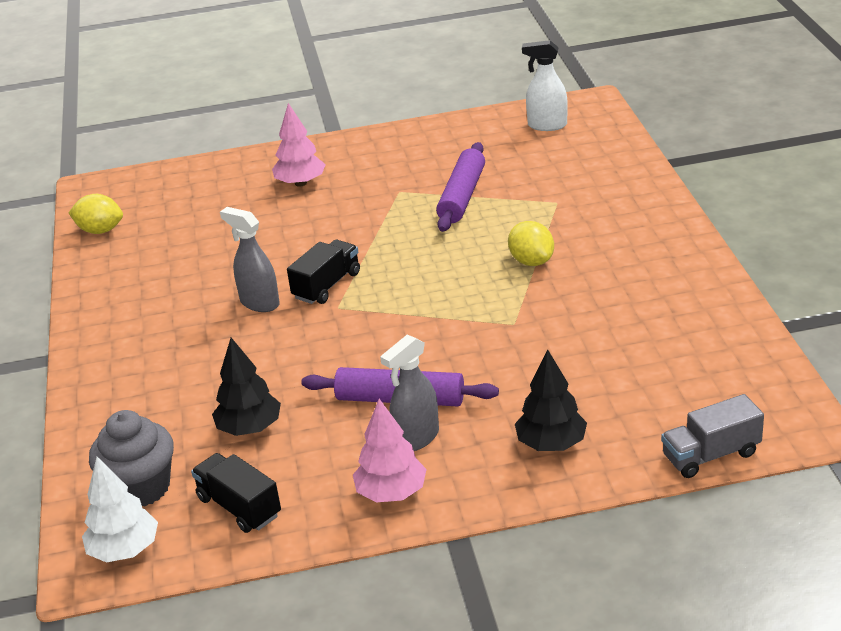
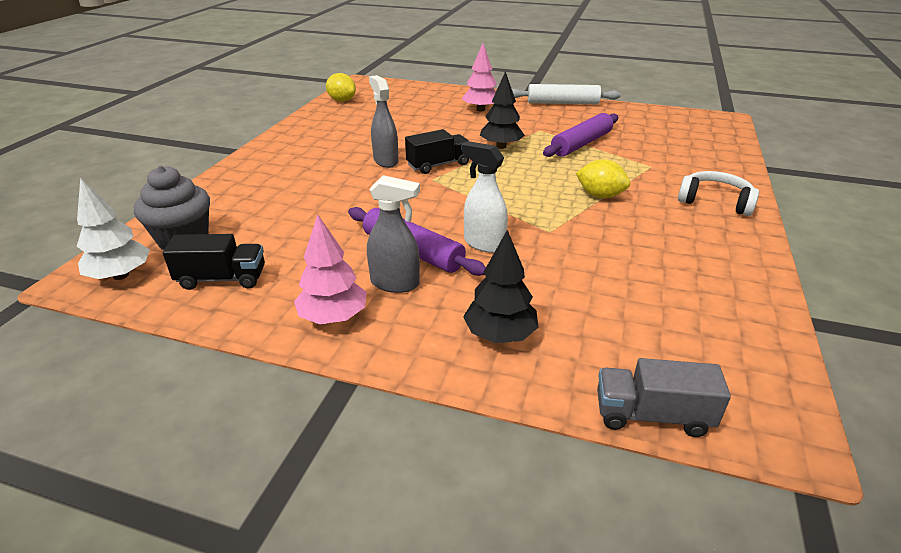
camera: 25 degrees right, 0 degrees up
black truck [191,453,281,533] -> black truck turned 105 degrees clockwise [163,234,265,290]
black tree [212,338,281,436] -> black tree moved to [480,71,525,149]
grey spray bottle [380,335,439,451] -> grey spray bottle turned 150 degrees counterclockwise [367,175,420,293]
yellow lemon [508,221,554,266] -> yellow lemon turned 60 degrees counterclockwise [576,159,630,198]
white spray bottle [522,40,568,131] -> white spray bottle moved to [462,141,508,253]
none -> white rolling pin [512,84,621,104]
none -> white headphones [678,171,759,216]

